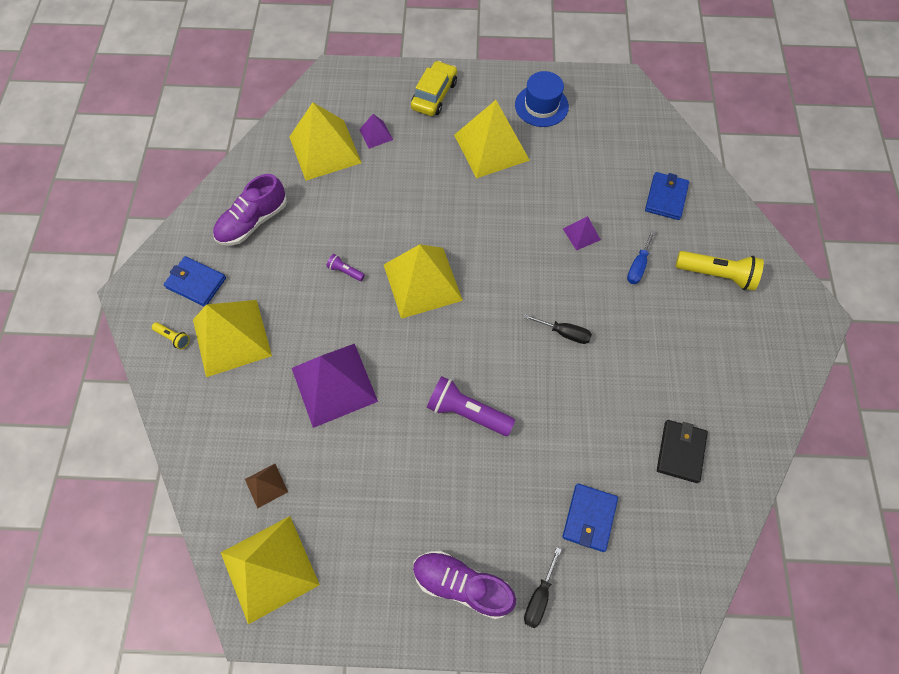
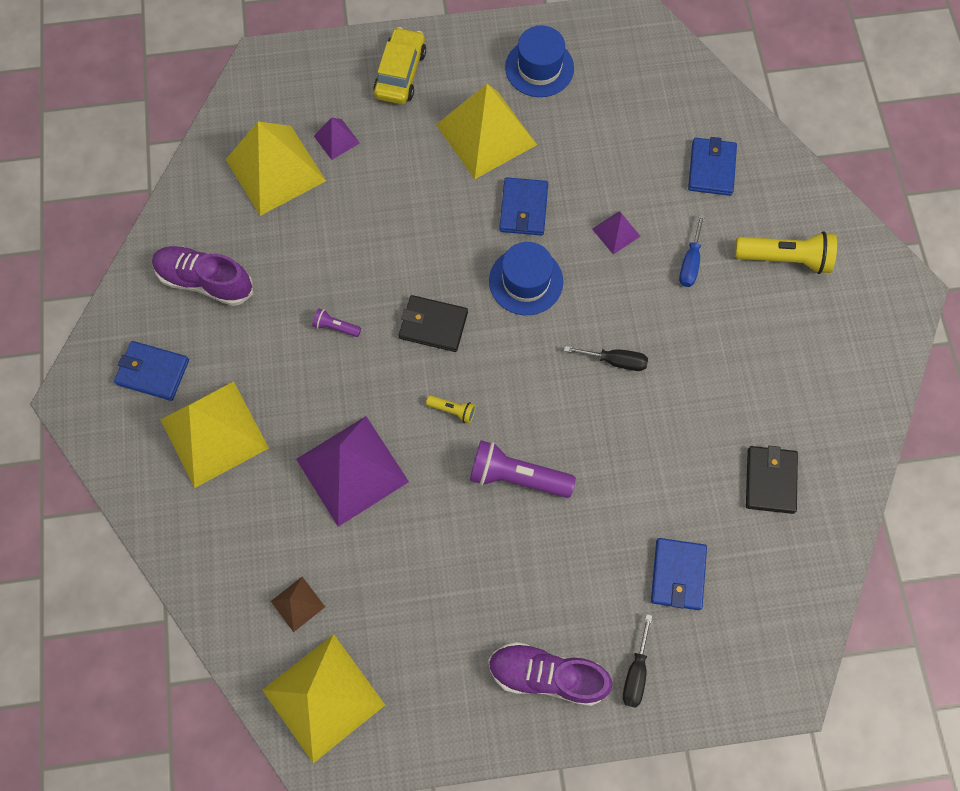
camera: 10 degrees left, 5 degrees up
yellow flashlight [152,322,190,349] -> yellow flashlight moved to [426,395,476,424]
purple shoe [213,174,287,246] -> purple shoe turned 75 degrees clockwise [152,246,253,306]
yellow pyramid [384,244,463,319] -> black wallet [399,295,468,352]
none -> blue hat [489,242,563,315]
none -> blue wallet [499,177,548,236]

